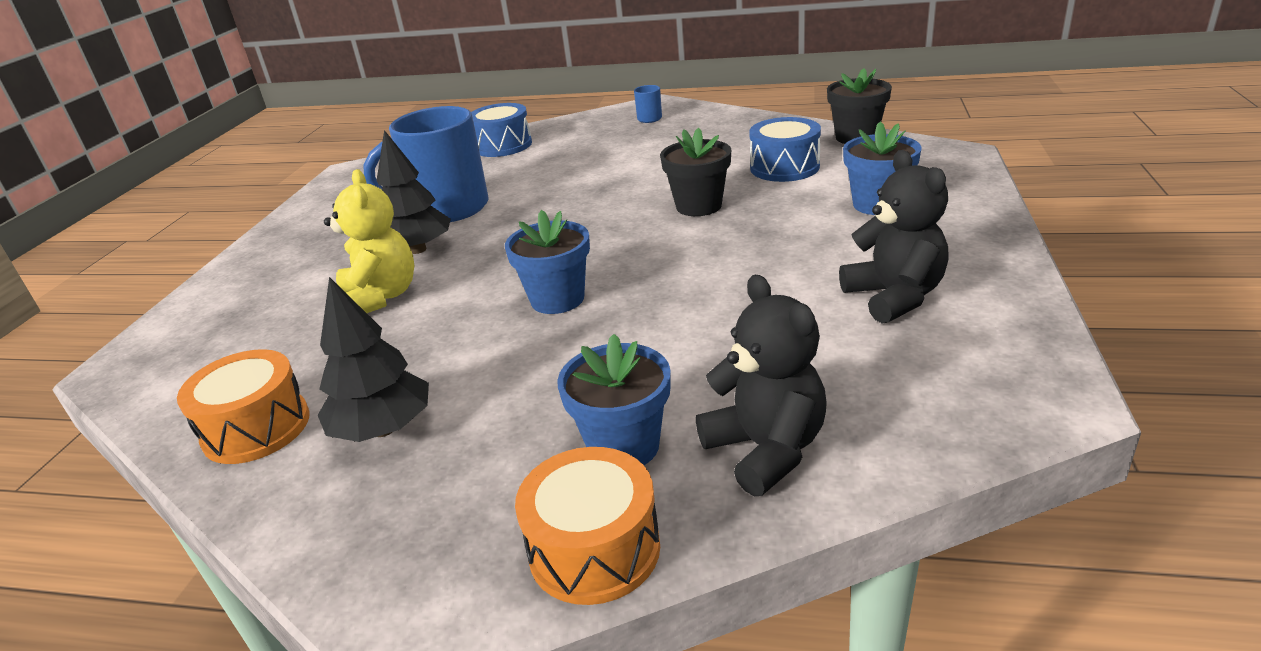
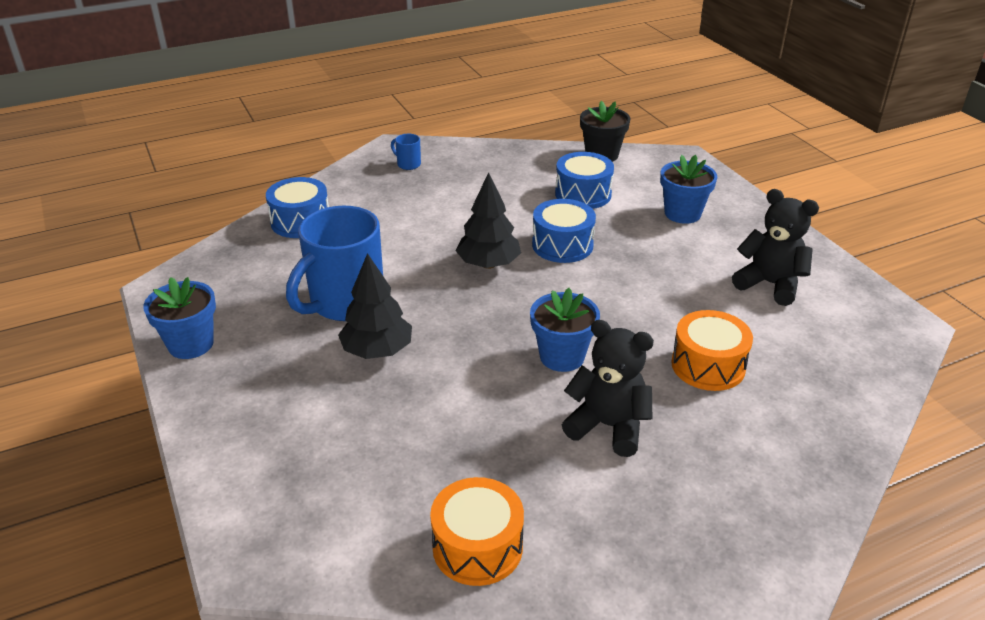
camera: 40 degrees left, 5 degrees up
black tree [318,277,429,442] -> black tree moved to [456,172,521,269]
yellow teddy bear [324,169,415,313] -> none
orange drum [515,447,660,605] -> orange drum moved to [671,310,753,391]
blue flower pot [557,334,671,465] -> blue flower pot moved to [143,277,216,359]
black flower pot [660,128,731,216] -> blue drum [532,199,596,263]
black teddy bear [696,275,827,496] -> black teddy bear moved to [562,320,654,457]

